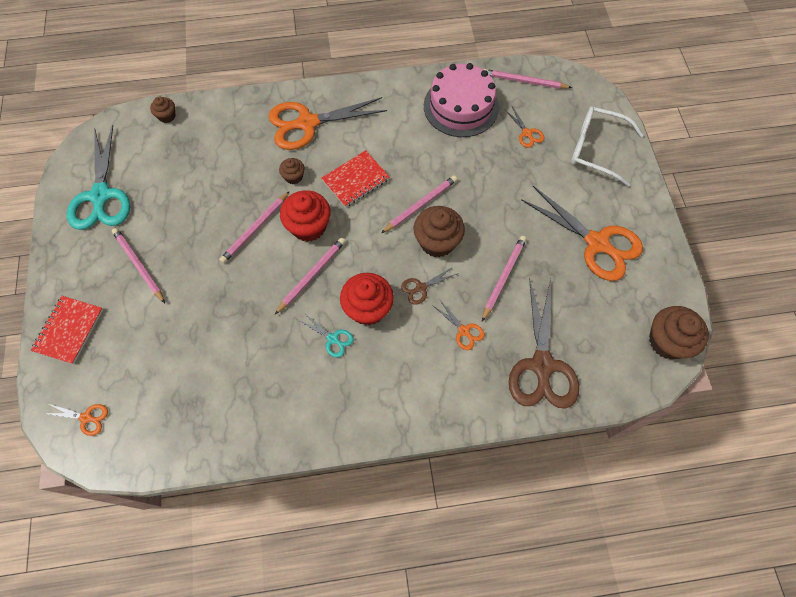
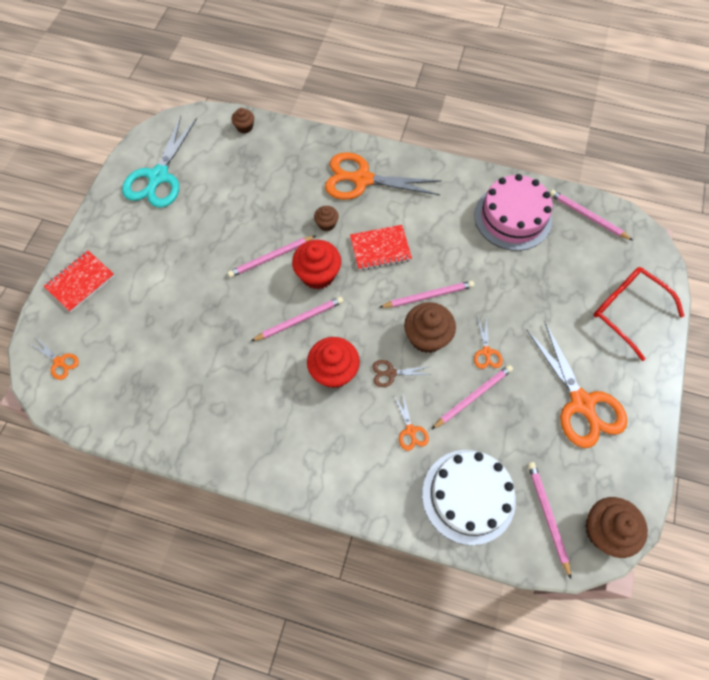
camera: 25 degrees right, 0 degrees up
pink pencil [112,228,165,303] -> pink pencil moved to [528,462,571,579]
turquoise scissors [298,312,354,358] -> none
orange scissors [505,107,544,148] -> orange scissors moved to [474,317,503,369]
brown scissors [509,277,579,408] -> white cake [422,450,516,545]
white glasses [571,106,644,187] -> red glasses [594,267,684,361]

